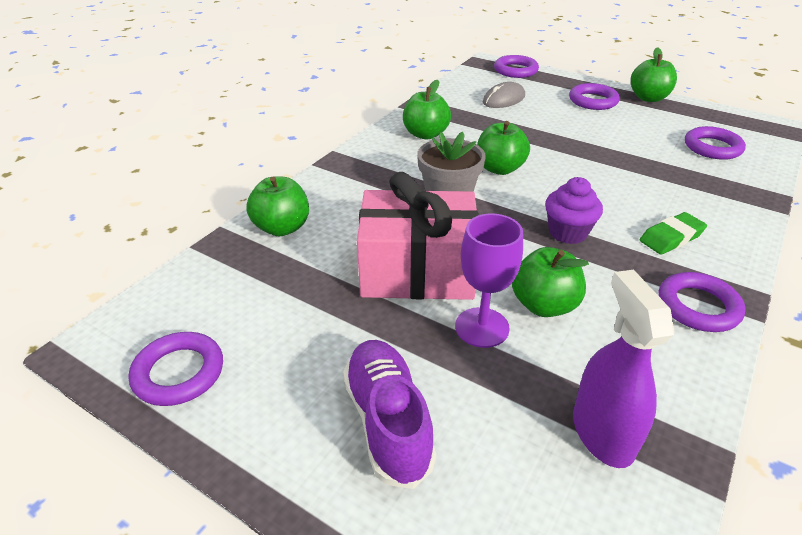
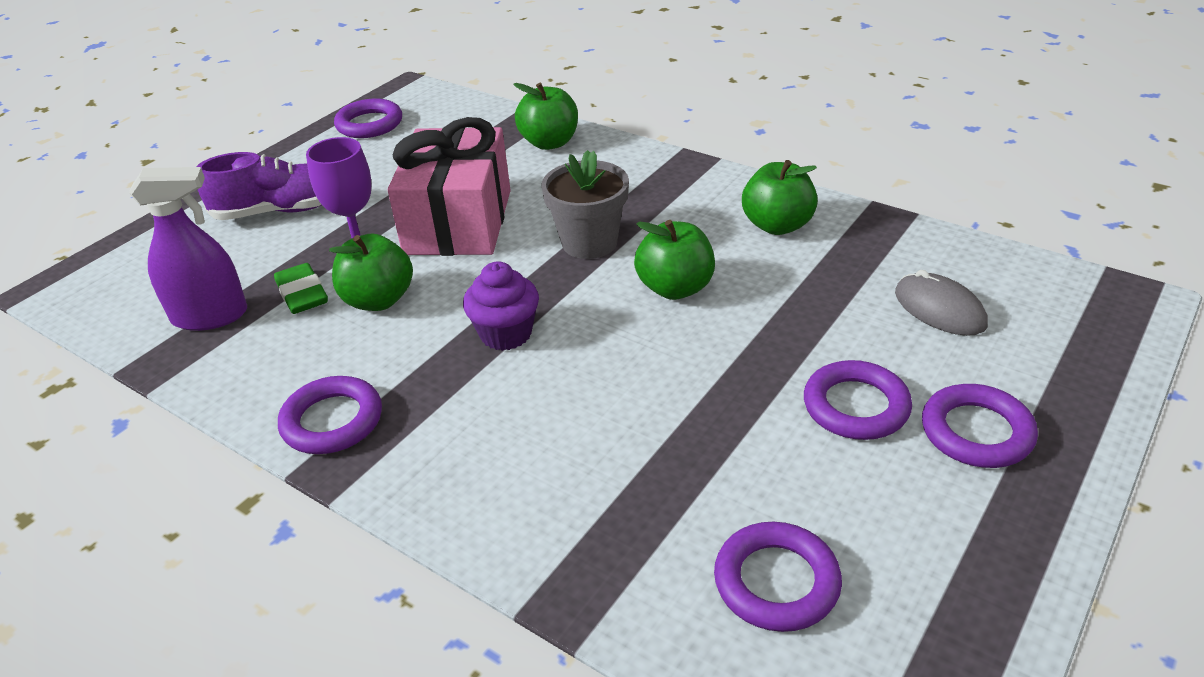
camera: 95 degrees right, 0 degrees up
purple ring [494,55,539,78] -> purple ring moved to [804,360,912,440]
green apple [631,47,677,102] -> none
green eraser [640,212,707,255] -> green eraser moved to [274,263,328,314]

